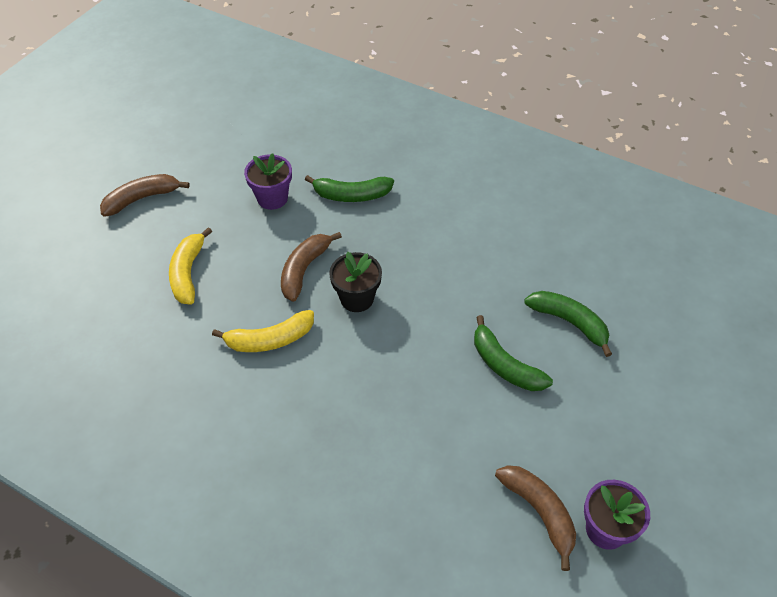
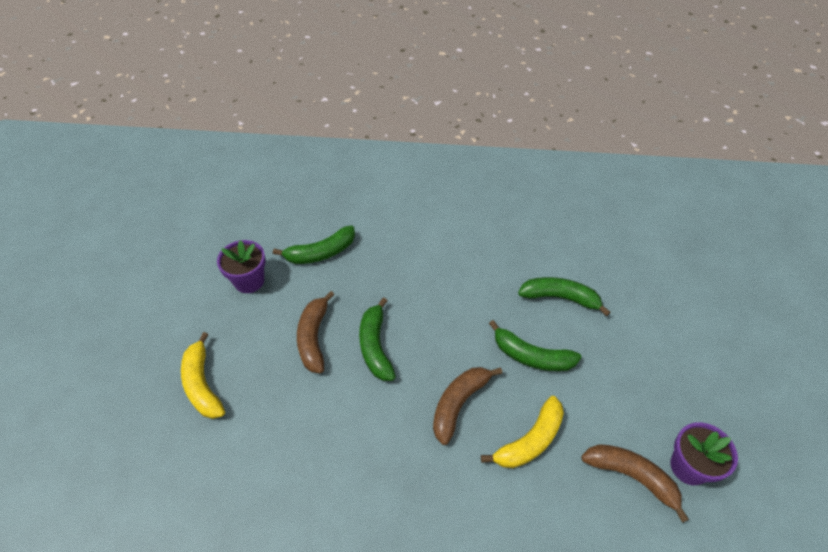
camera: 25 degrees left, 0 degrees up
brown banana [100,174,190,216] -> brown banana moved to [433,367,502,445]
yellow banana [212,310,314,352] -> yellow banana moved to [481,396,564,468]
black flower pot [329,251,382,312] -> green banana [359,297,396,381]

